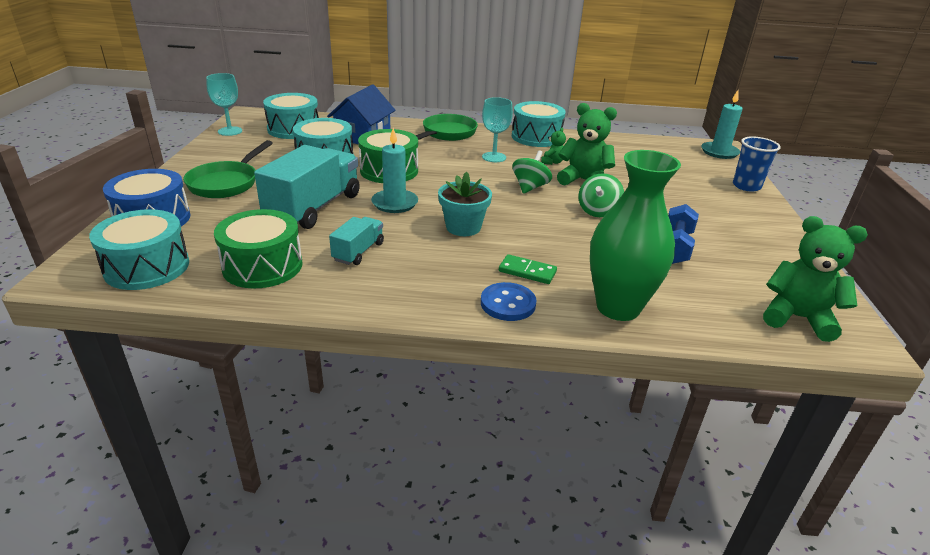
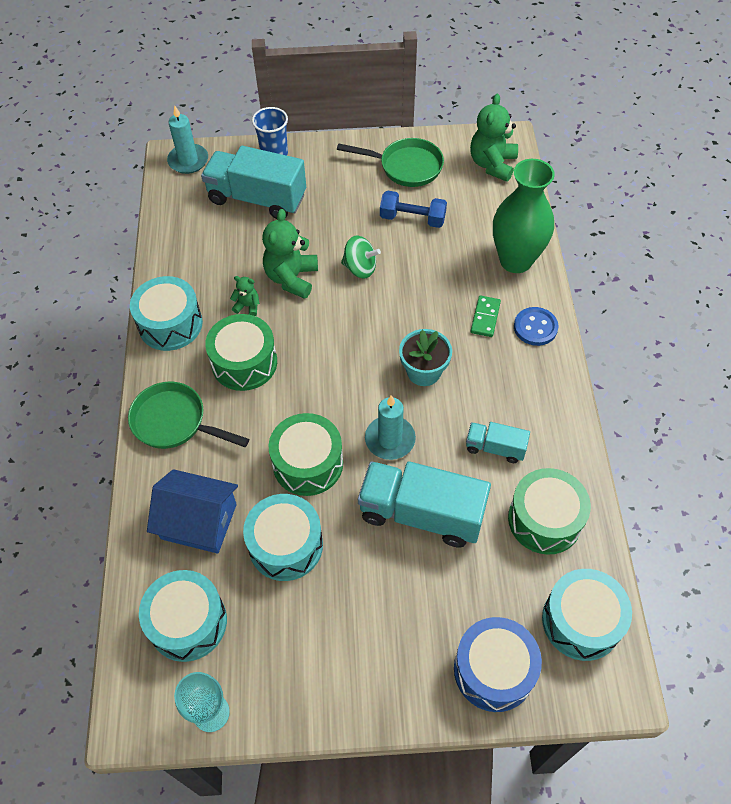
camera: 95 degrees left, 25 degrees up
green pan [183,140,273,198] -> green pan moved to [337,138,444,187]
turquoise goblet [482,97,513,162] -> green drum [205,314,277,391]
green spinning top [512,150,552,194] -> none
none -> turquoise truck [201,146,306,219]

